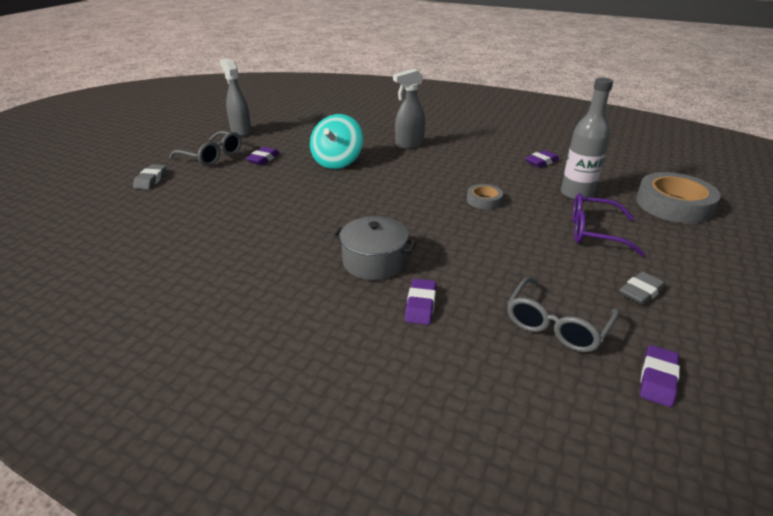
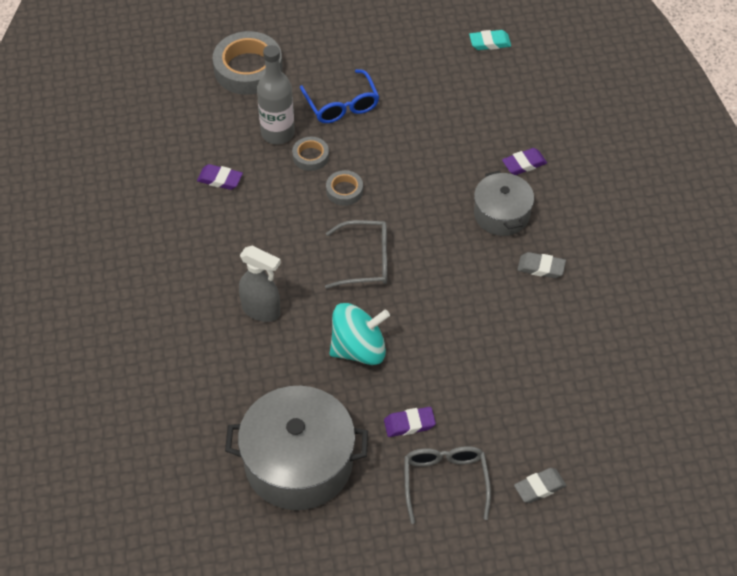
camera: 125 degrees left, 20 degrees up
grey spray bottle [219,58,252,136] -> none
grey glasses [507,277,620,352] -> grey glasses moved to [325,220,387,289]
purple glasses [572,193,645,256] -> blue glasses [300,69,379,123]
grey eraser [620,271,665,305] -> grey eraser moved to [517,252,566,278]
purple eraser [640,345,680,407] -> turquoise eraser [469,30,511,50]
none -> grey pot [225,386,368,510]
none -> grey tape [292,137,329,171]

